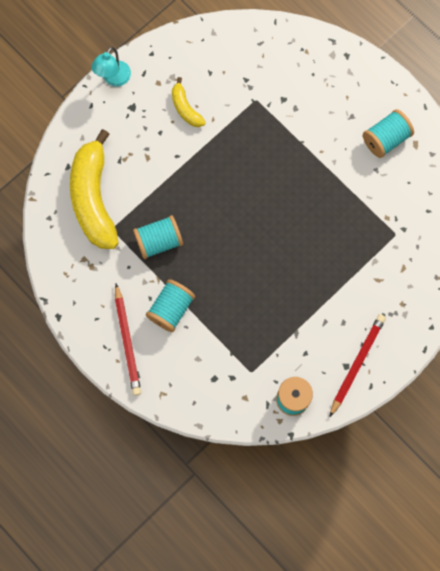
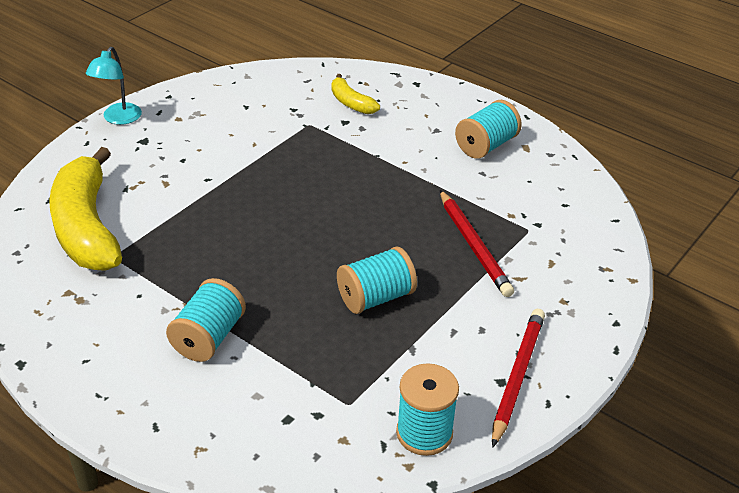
camera: 10 degrees left, 35 degrees down
red pencil [115,284,141,396] -> red pencil moved to [440,190,514,297]
turquoise spool [133,215,183,259] -> turquoise spool moved to [337,246,417,314]
yellow banana [172,77,206,127] -> yellow banana moved to [332,74,380,114]

